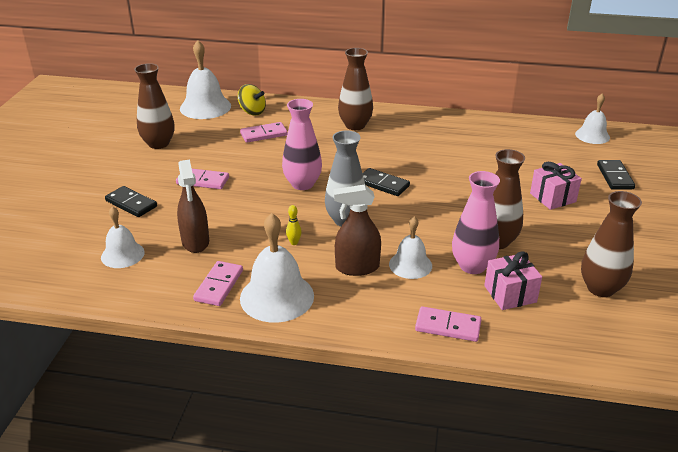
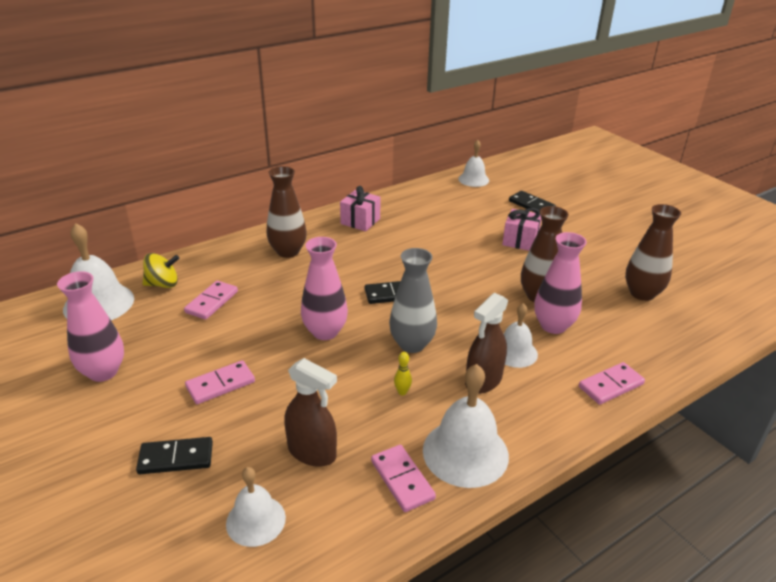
camera: 45 degrees left, 0 degrees up
brown vase [134,63,175,149] -> pink vase [57,271,124,382]
pink gift [484,251,542,310] -> pink gift moved to [340,186,381,231]

